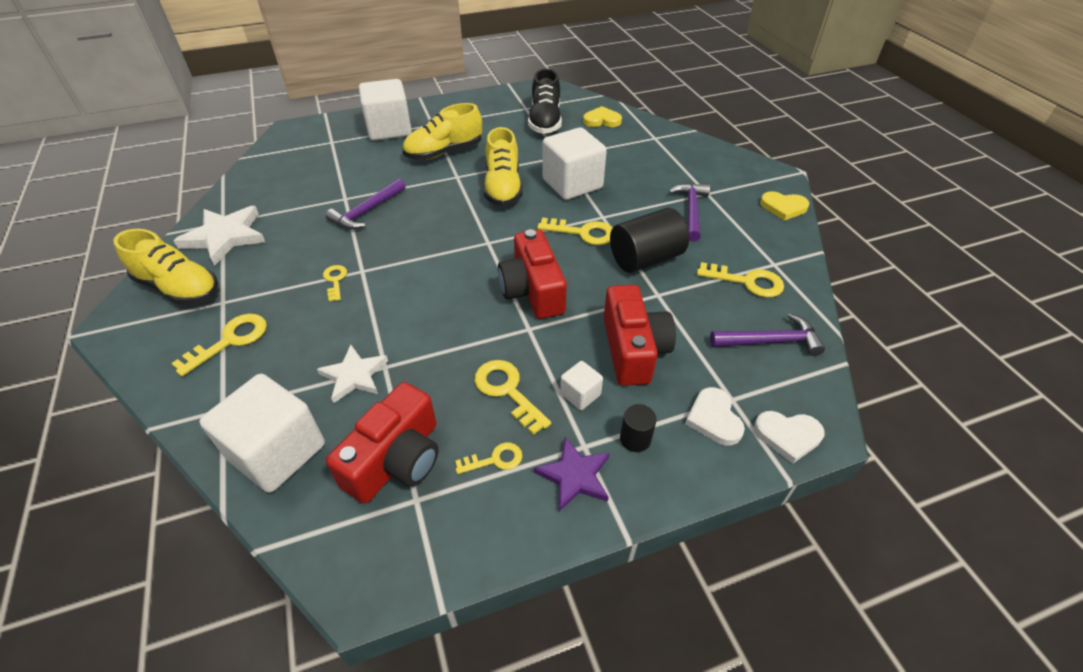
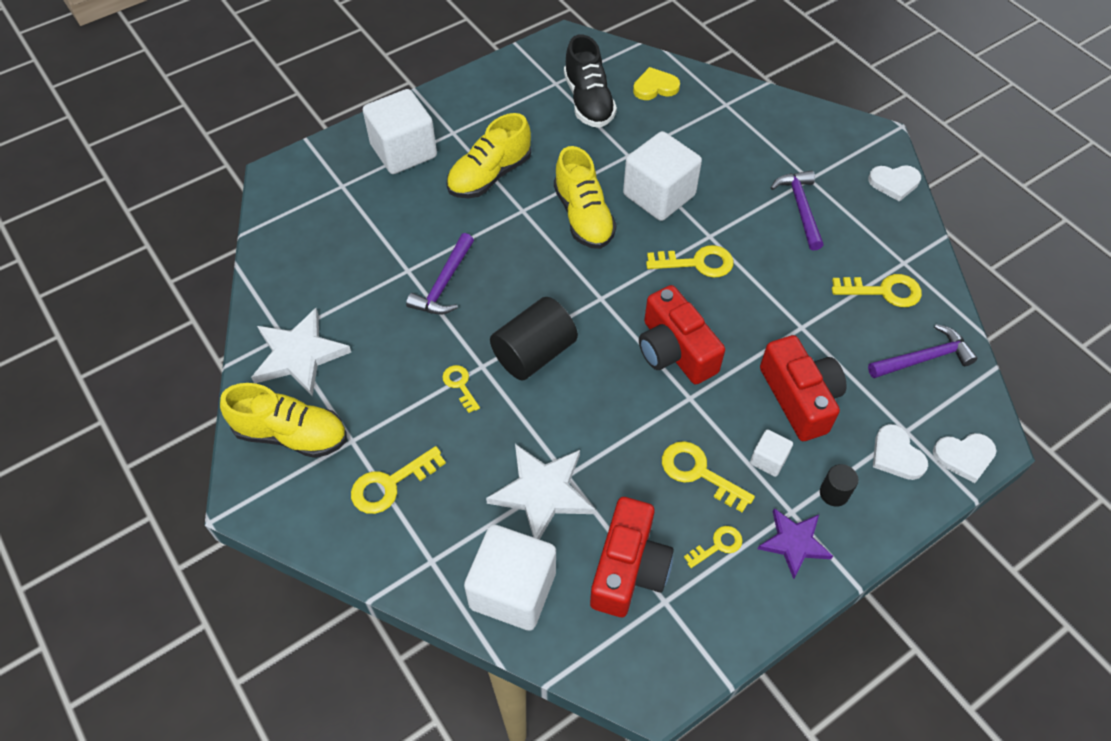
camera: 15 degrees left, 10 degrees up
yellow key [171,314,267,376] -> yellow key turned 150 degrees counterclockwise [351,446,446,514]
white star [317,345,388,403] -> white star [486,444,595,540], size x1.51
black cylinder [610,208,689,273] -> black cylinder moved to [490,297,578,380]
yellow heart [760,191,810,221] -> white heart [868,165,921,202]

